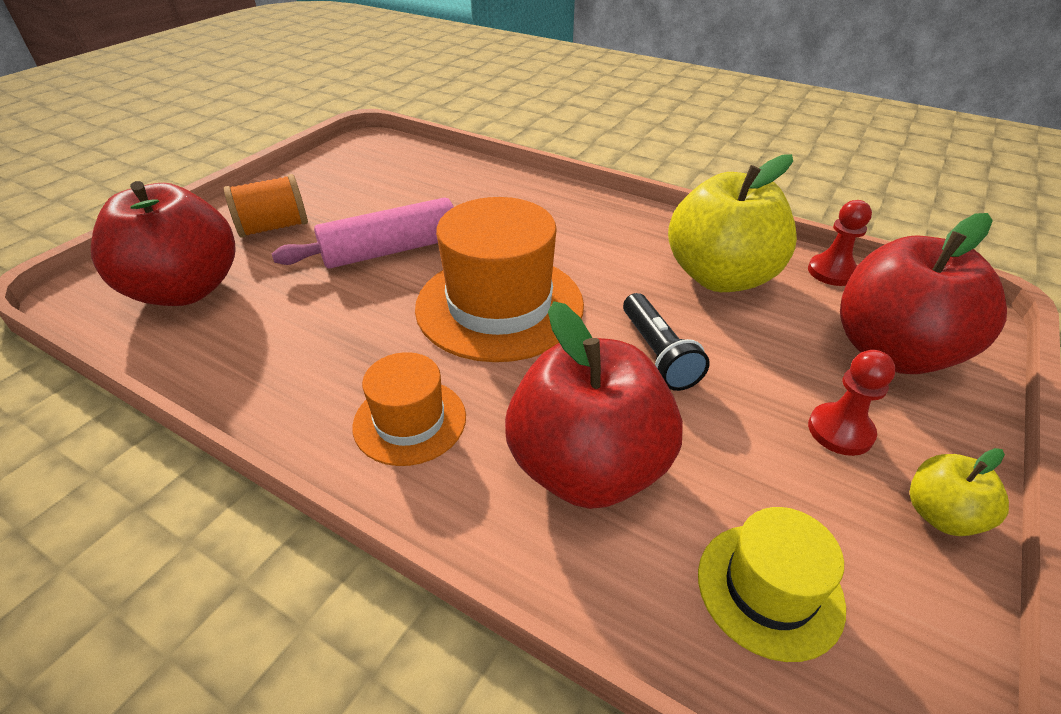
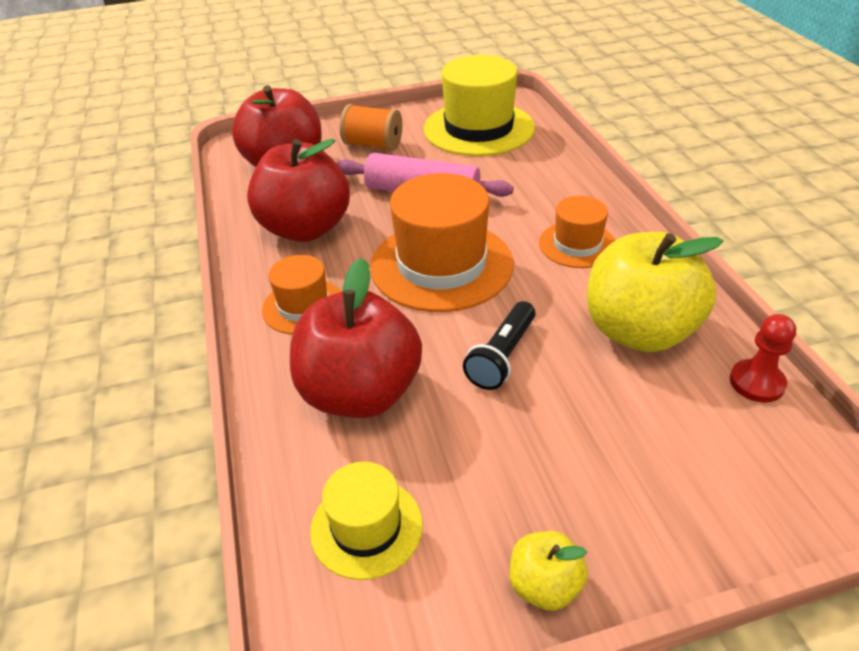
camera: 45 degrees right, 0 degrees up
red pawn [808,350,896,456] -> none
red apple [840,213,1007,374] -> red apple moved to [247,139,350,242]
none -> yellow hat [424,55,535,156]
none -> orange hat [539,196,615,268]

